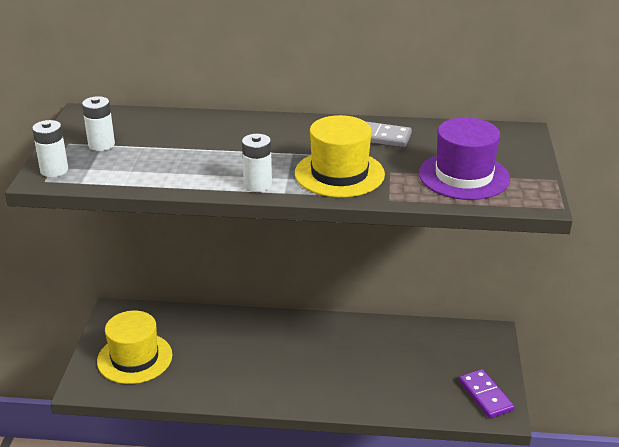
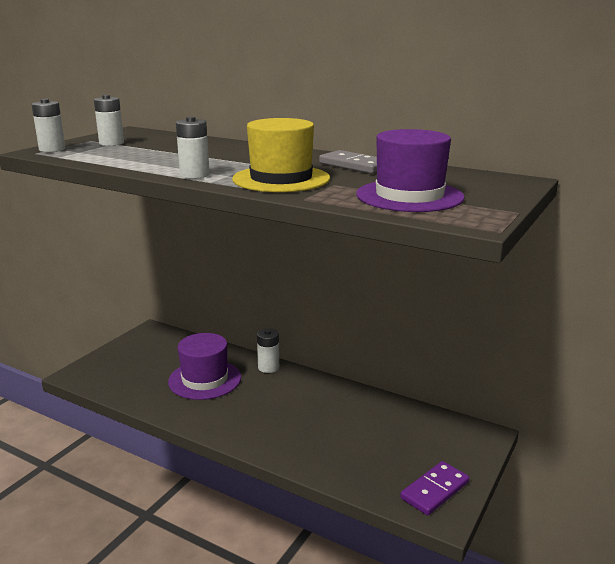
camera: 25 degrees right, 10 degrees down
yellow hat [97,311,172,384] -> none
purple domino [459,369,515,418] -> purple domino turned 45 degrees clockwise [400,461,469,516]
none -> purple hat [168,333,241,400]
none -> white battery [257,328,279,373]

